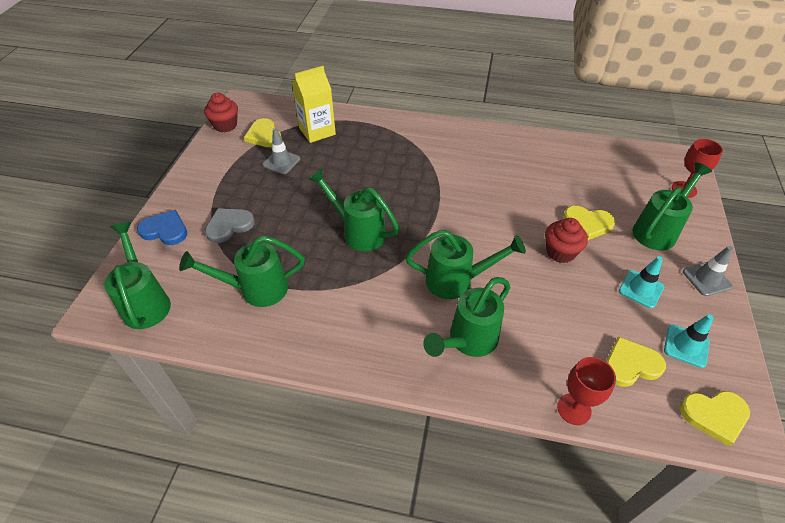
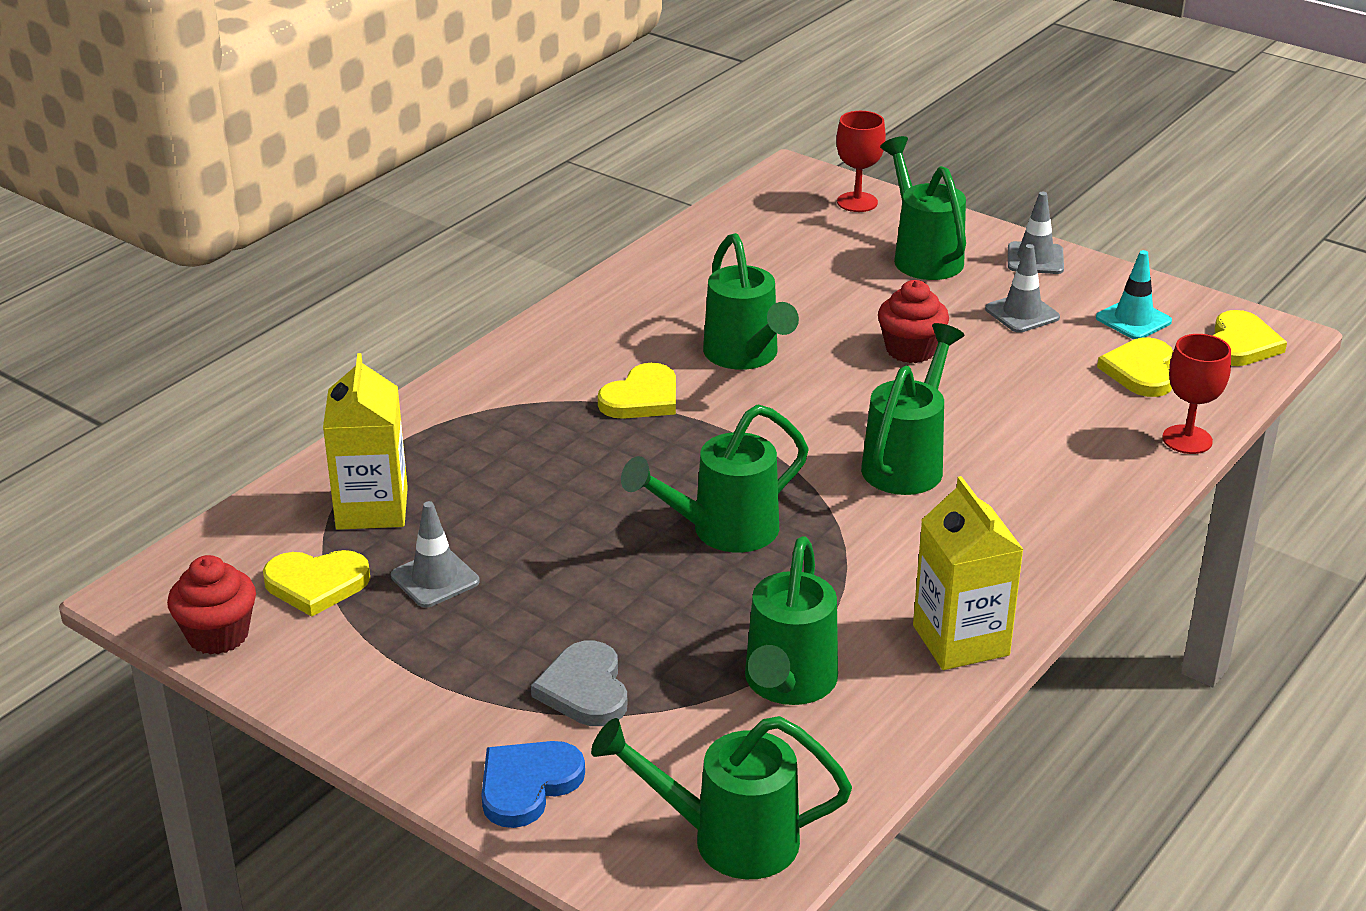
camera: 65 degrees left, 15 degrees down
green watering can [423,277,510,357] -> green watering can moved to [703,233,799,370]
yellow heart [563,206,616,240] -> yellow heart moved to [598,363,676,419]
turquoise traffic cone [619,256,664,308] -> grey traffic cone [985,244,1060,333]
none -> yellow carton [913,476,1024,670]

